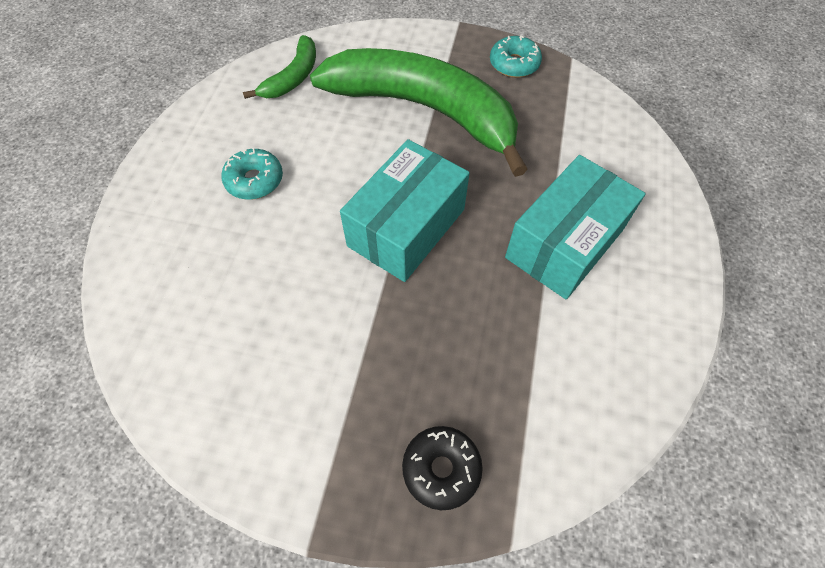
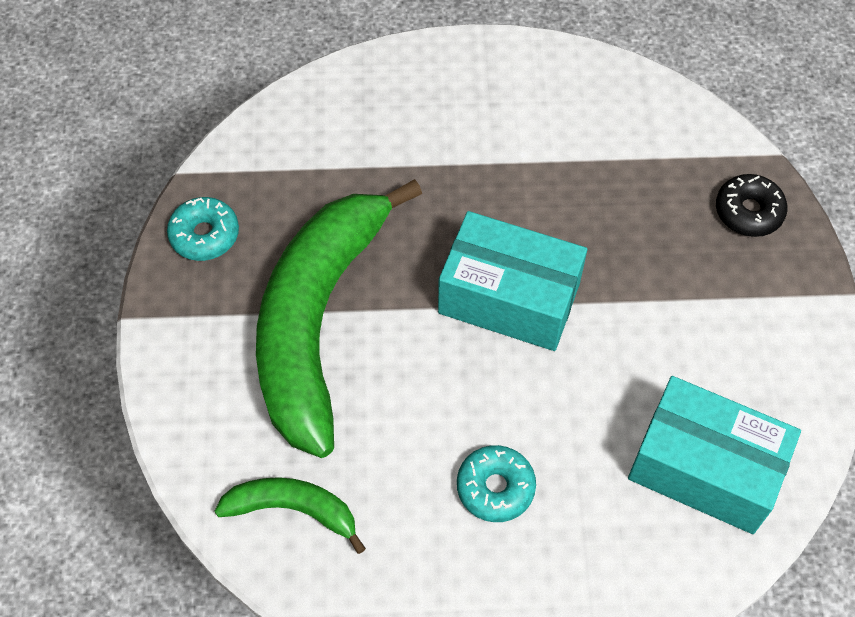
camera: 105 degrees left, 0 degrees up
turquoise box [505,155,646,300] -> turquoise box moved to [628,376,801,534]

